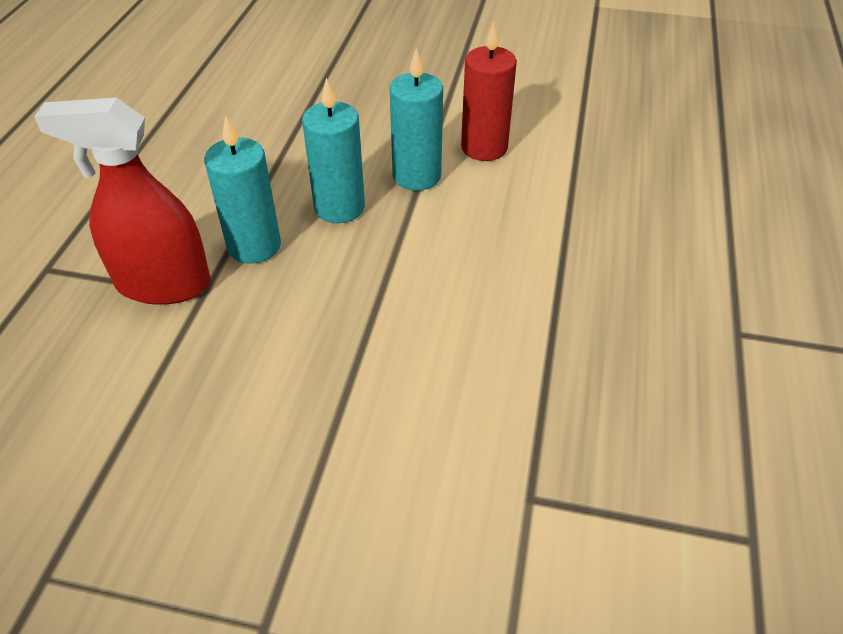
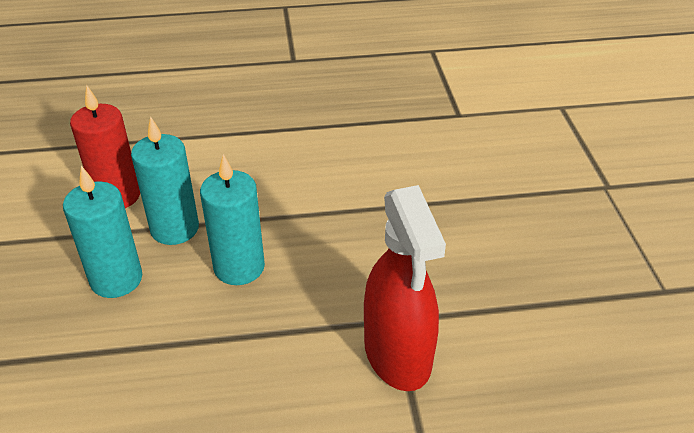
camera: 110 degrees left, 5 degrees down
turquoise candle [204,115,281,263] -> turquoise candle moved to [63,166,142,298]

